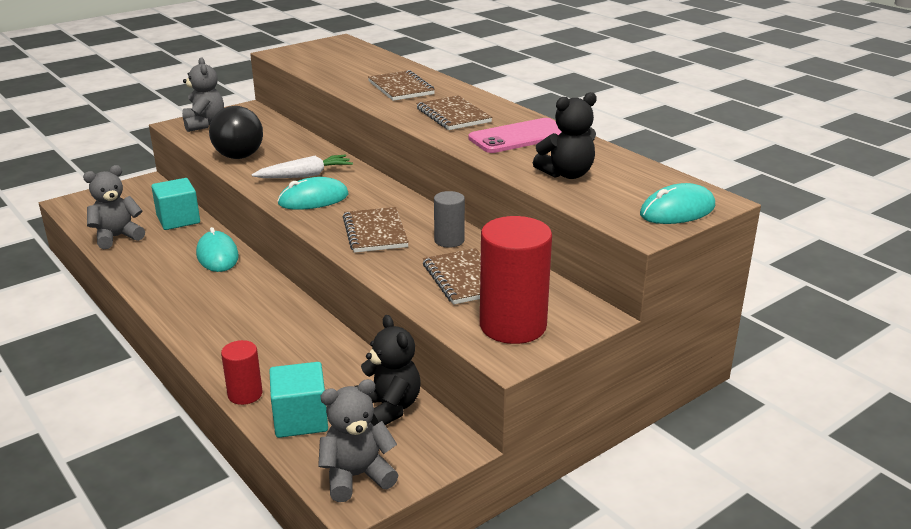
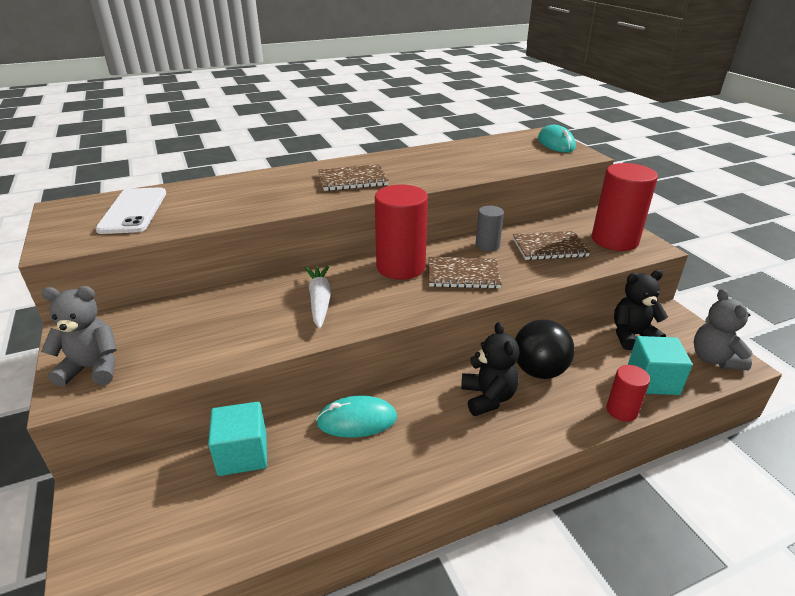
camera: 75 degrees left, 5 degrees up
grey teddy bear [83,165,145,249] -> none
black ball [209,106,263,159] -> black ball moved to [515,319,575,379]
turquoise mouse [278,177,349,210] -> none
brown notebook [368,70,435,101] -> none
pink phone [468,118,562,153] -> none
black teddy bear [533,92,597,179] -> black teddy bear moved to [461,322,519,416]
none -> white phone [95,187,166,234]
none -> red cylinder [375,185,428,280]

